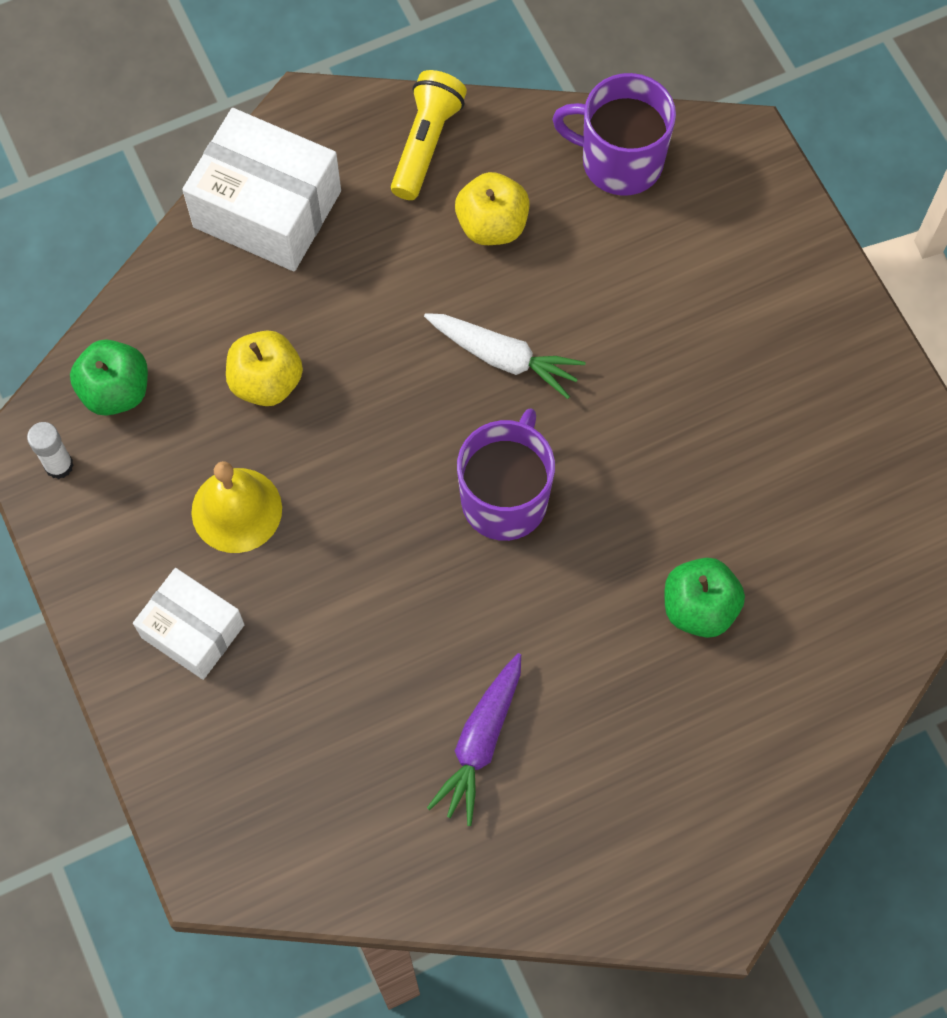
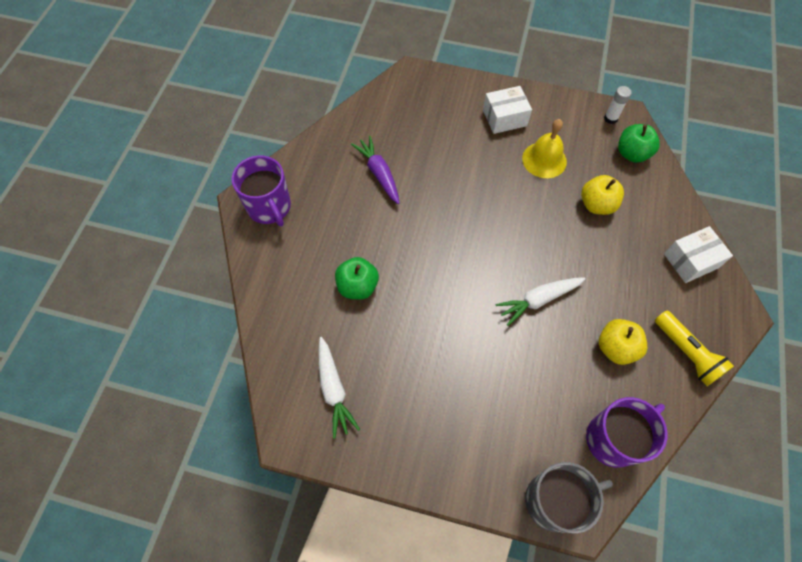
camera: 130 degrees right, 5 degrees down
white box [182,108,341,271] -> white box [664,226,733,283], size x0.63
purple mug [457,408,555,541] -> purple mug moved to [231,155,291,226]
none -> white carrot [318,337,360,439]
none -> grey mug [525,462,613,534]

